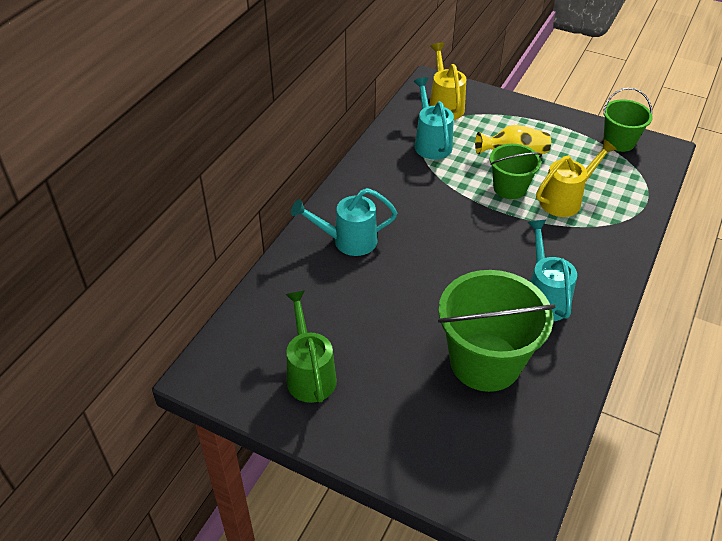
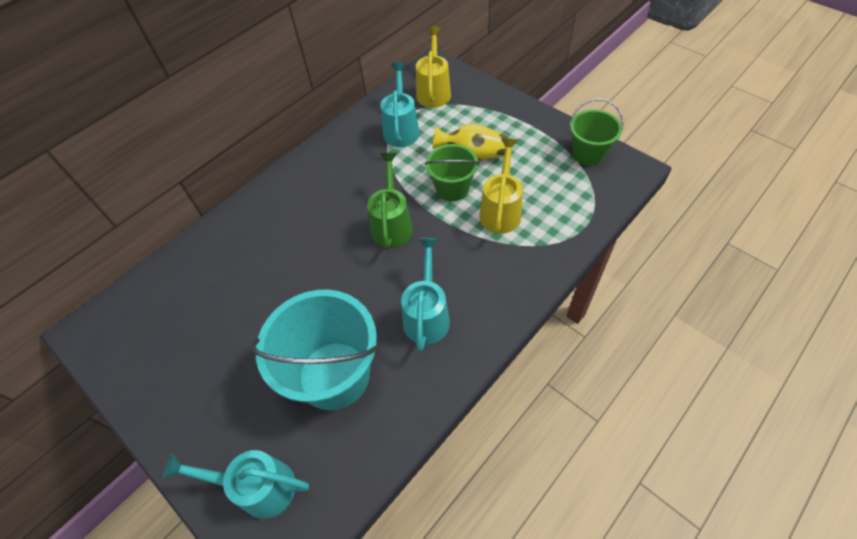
camera: 20 degrees right, 10 degrees up
green watering can [285,291,337,403] -> green watering can moved to [367,153,413,248]
turquoise watering can [291,188,397,256] -> turquoise watering can moved to [163,450,309,519]
green bucket [438,270,556,392] -> turquoise bucket [250,289,379,410]
yellow watering can [536,139,617,217] -> yellow watering can turned 60 degrees counterclockwise [479,138,523,234]

